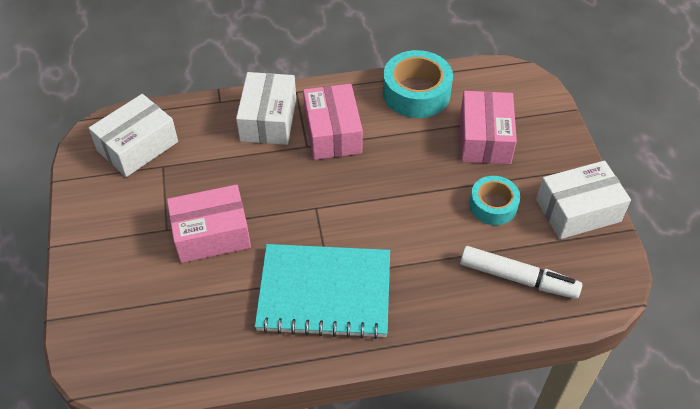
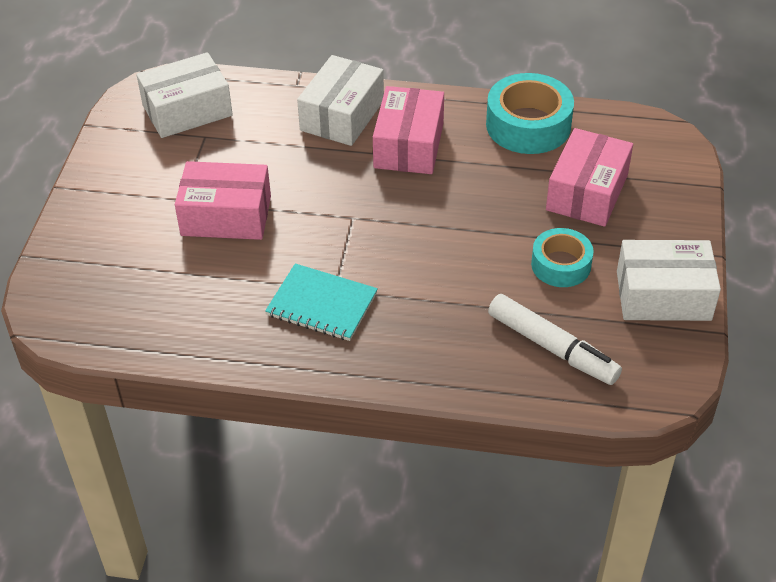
camera: 20 degrees right, 5 degrees down
turquoise notebook [255,244,390,339] -> turquoise notebook [265,263,378,341], size x0.61

